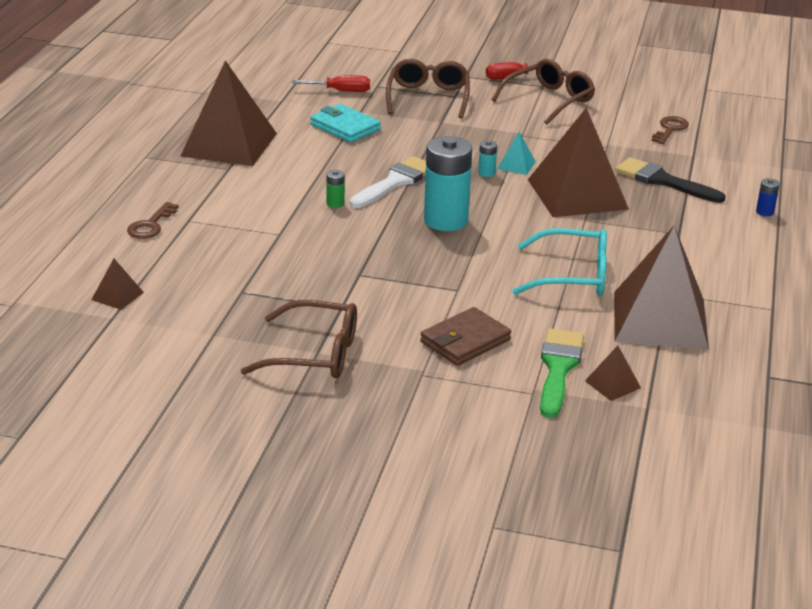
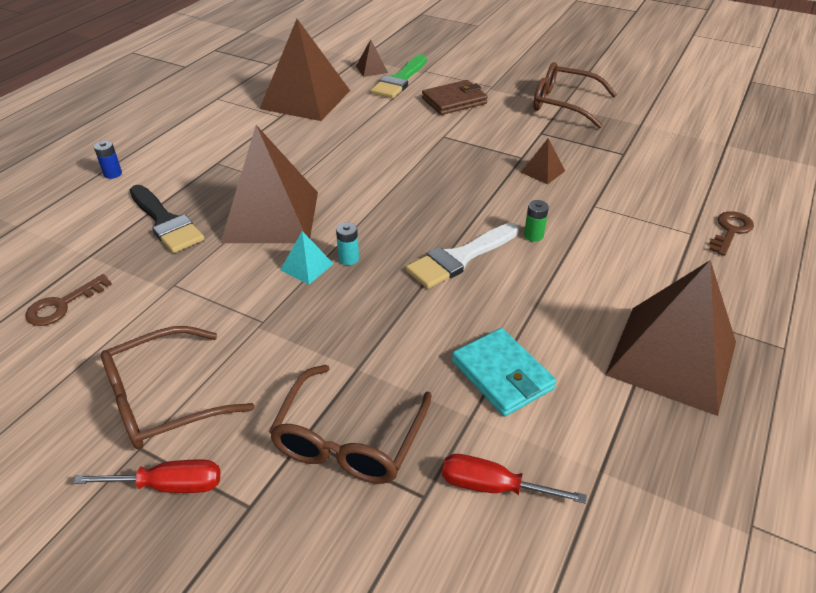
camera: 165 degrees left, 10 degrees up
brown pyramid [91,259,144,310] -> brown pyramid moved to [521,138,565,184]
turquoise battery [424,136,472,231] -> none
turquoise glasses [512,228,607,296] -> none

